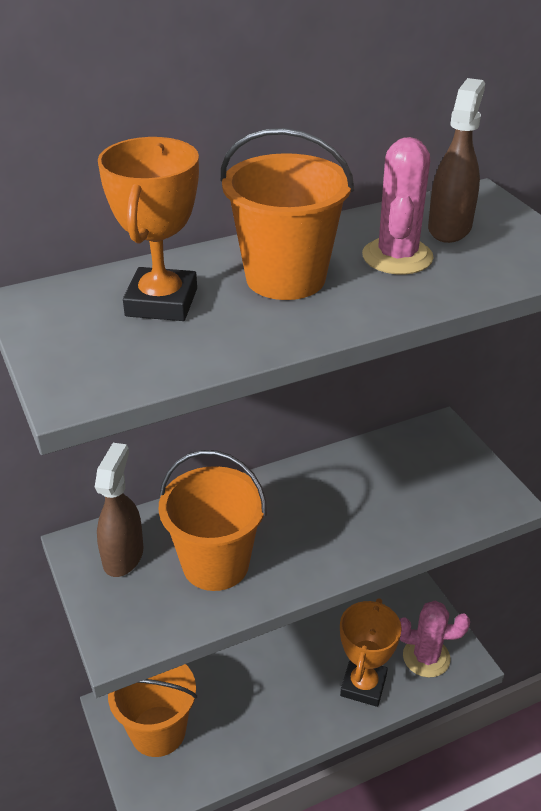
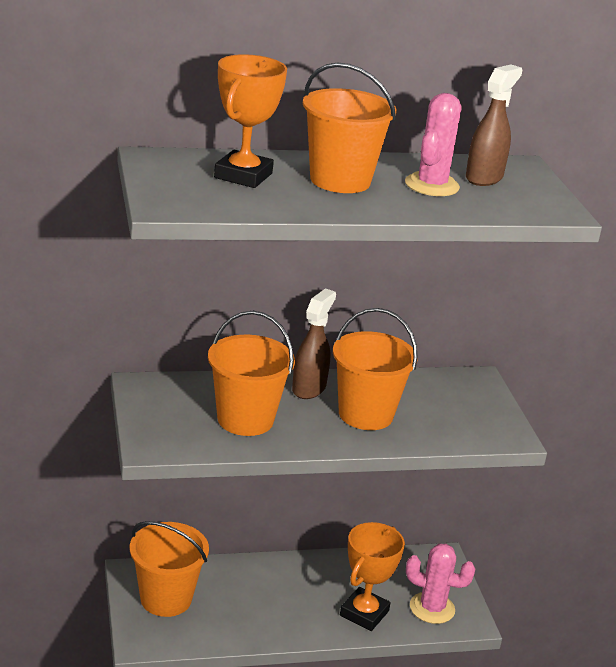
camera: 10 degrees right, 10 degrees down
brown spray bottle [95,443,144,577] -> brown spray bottle moved to [292,288,336,399]
none -> orange bucket [333,308,418,430]

